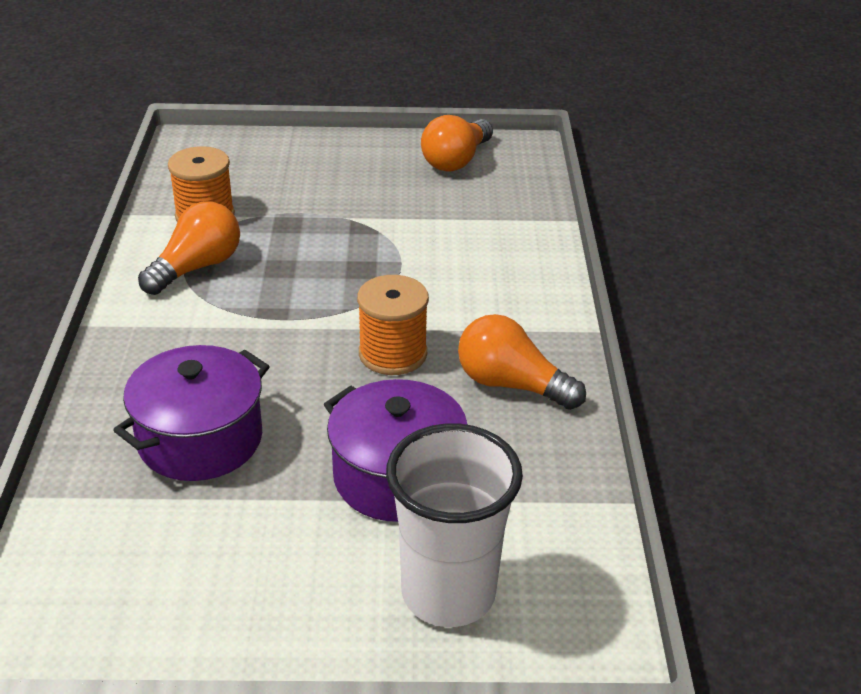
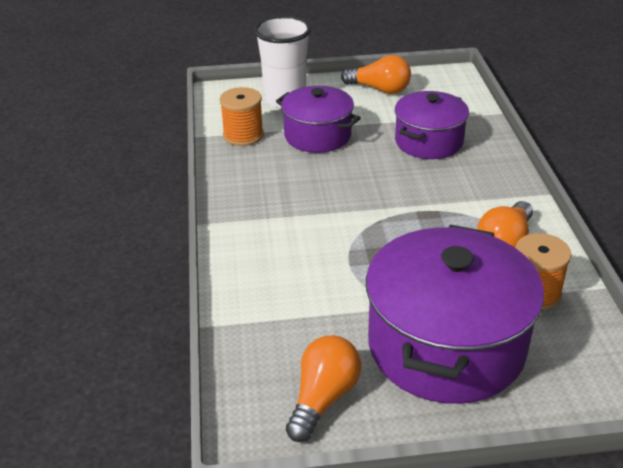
camera: 175 degrees right, 0 degrees up
orange spool [357,275,429,375] -> orange spool moved to [220,87,264,146]
orange light bulb [458,314,586,410] -> orange light bulb moved to [341,55,411,94]
none -> purple pot [366,224,544,404]

